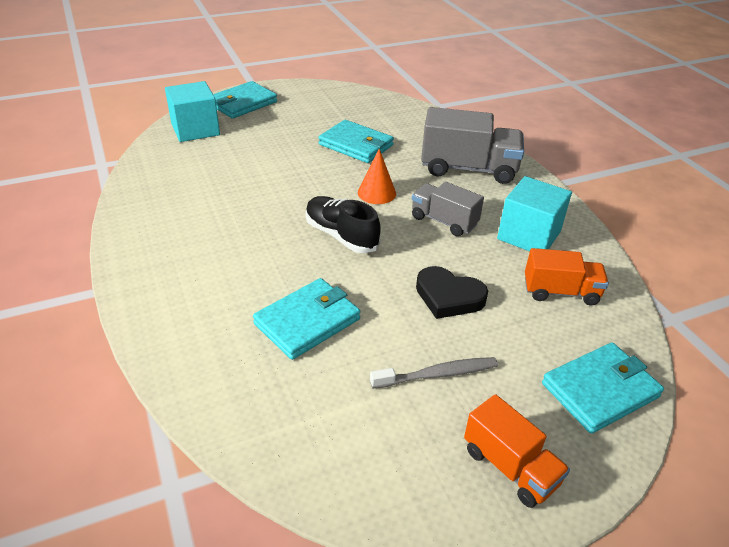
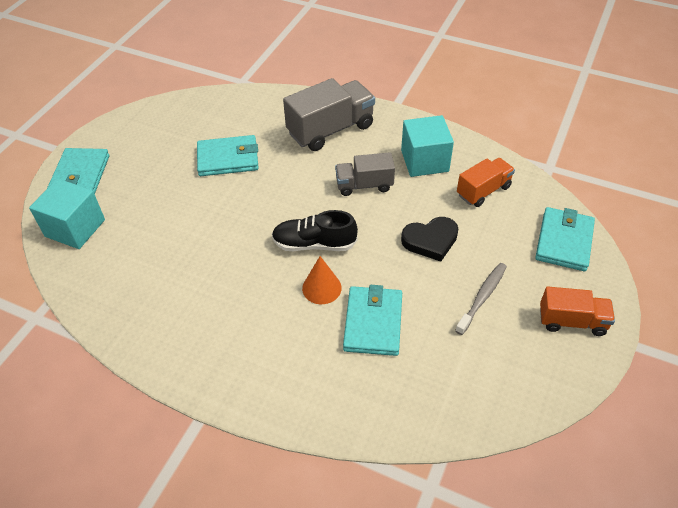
camera: 40 degrees left, 10 degrees up
orange cone [358,149,396,204] -> orange cone moved to [302,256,342,304]

